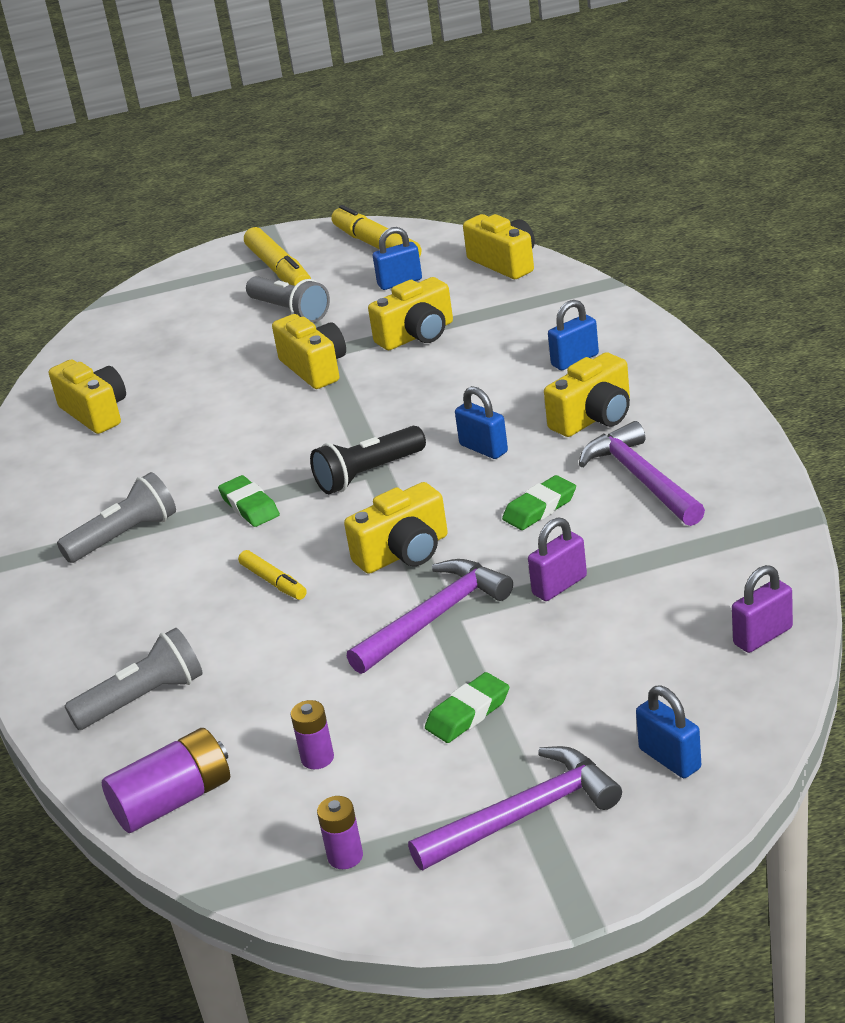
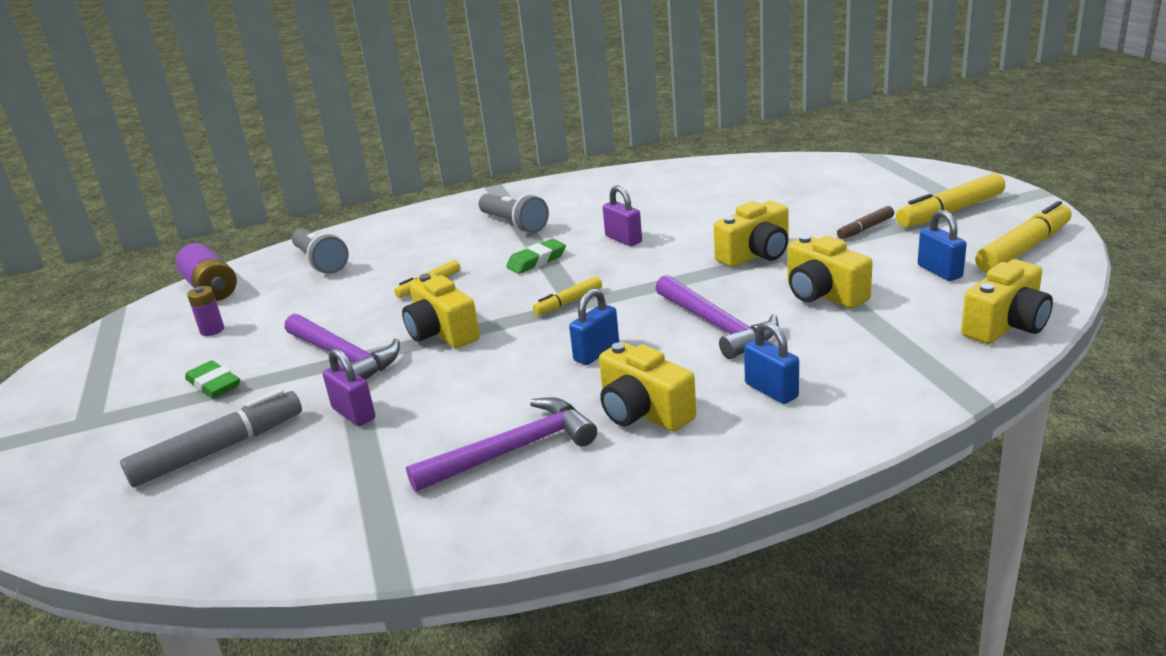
camera: 85 degrees right, 5 degrees down
yellow camera [49,360,126,434] -> none
grey flashlight [246,276,330,323] -> brown marker [837,206,894,239]
black flashlight [310,426,426,494] -> yellow marker [533,276,602,316]
purple battery [317,796,363,869] -> none
purple hammer [408,746,622,870] -> purple hammer moved to [655,275,779,359]
green eraser [502,475,576,530] -> none
blue padlock [636,685,701,778] -> none
purple padlock [732,565,793,653] -> purple padlock moved to [603,185,642,246]
none -> grey marker [120,389,302,487]

